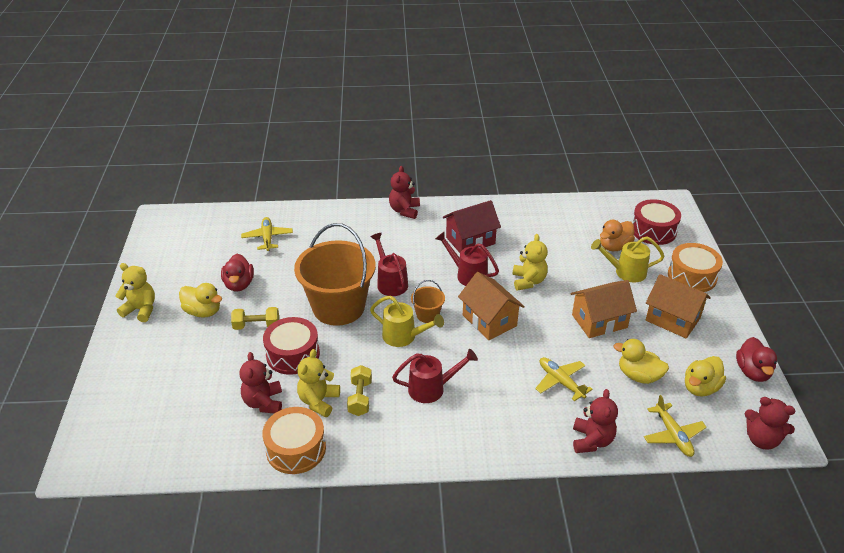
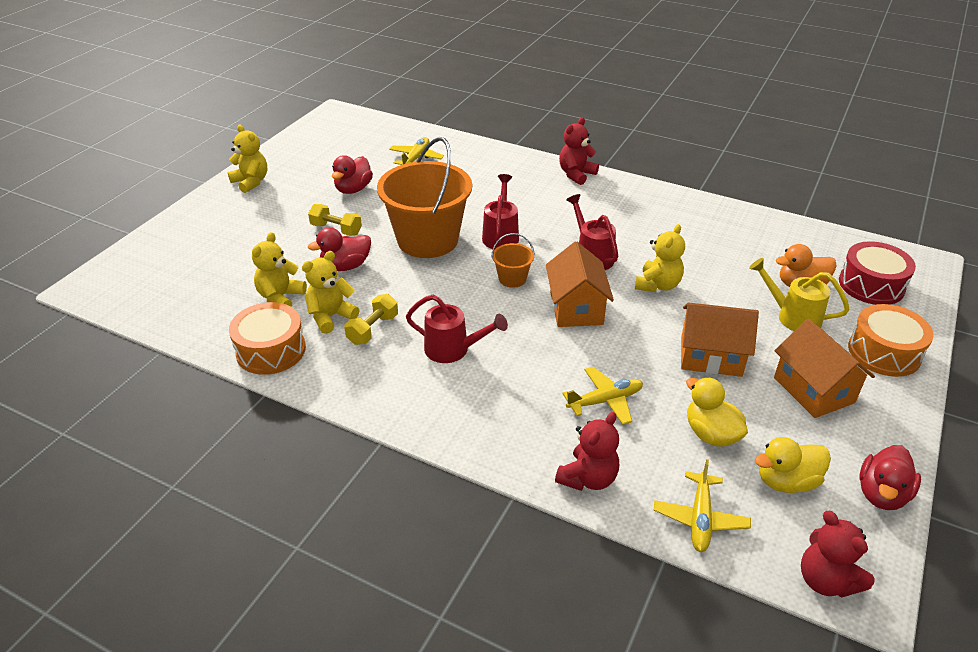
camera: 30 degrees right, 0 degrees up
yellow duck [179,283,222,318] -> none
red teddy bear [240,352,282,414] -> yellow teddy bear [252,232,307,307]
red drum [263,317,320,375] -> red duck [308,227,371,271]
yellow watering can [370,296,444,347] -> none
red house [443,200,501,253] -> none
yellow plane [535,357,593,401] -> yellow plane turned 75 degrees clockwise [562,367,643,425]

